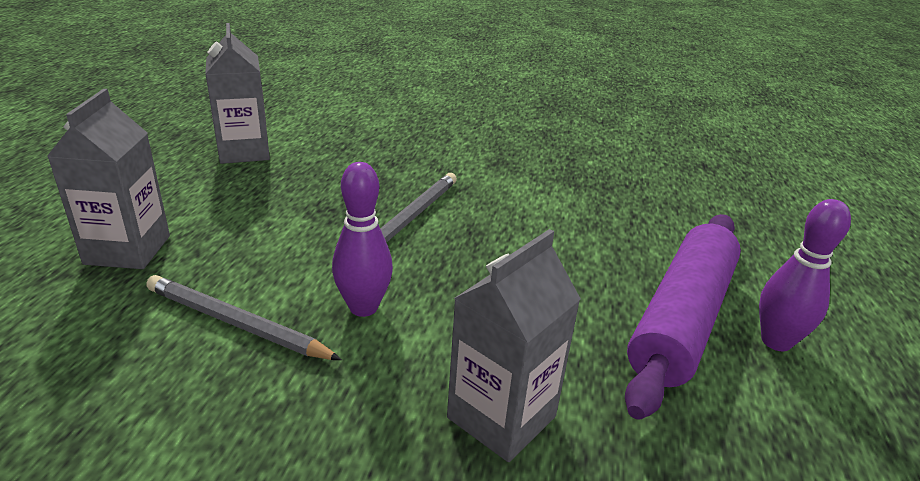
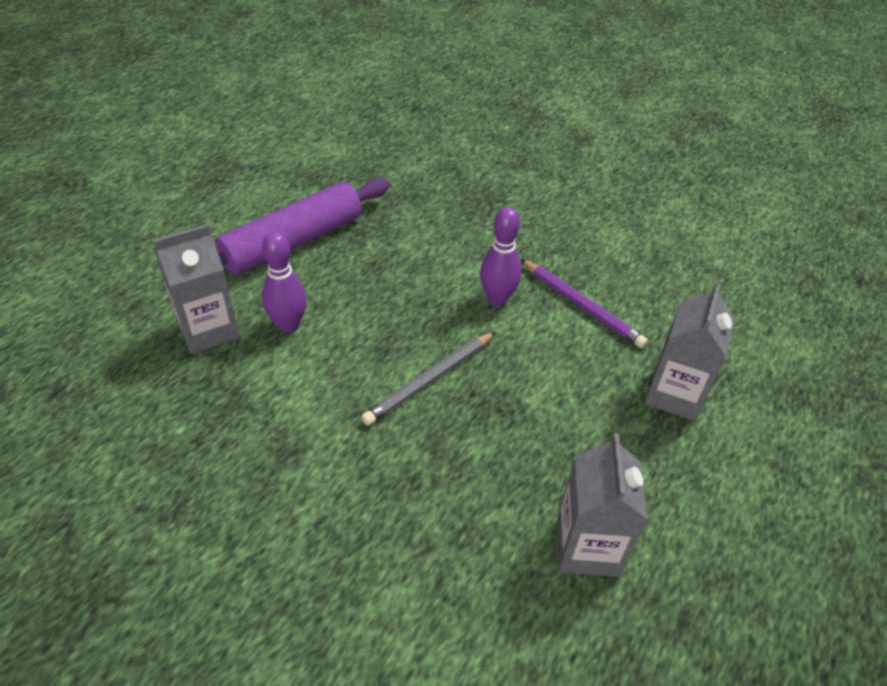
camera: 160 degrees left, 15 degrees up
grey pencil [146,275,342,360] -> purple pencil [521,259,648,348]
grey carton [447,229,581,462] -> grey carton moved to [153,224,239,354]
purple bowling pin [759,199,851,351] -> purple bowling pin moved to [262,232,307,333]

